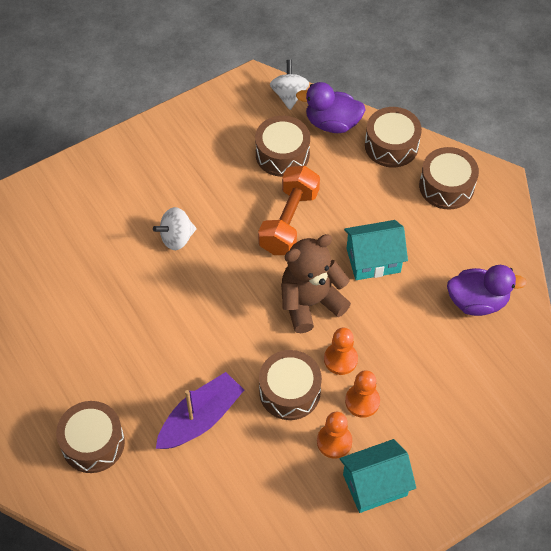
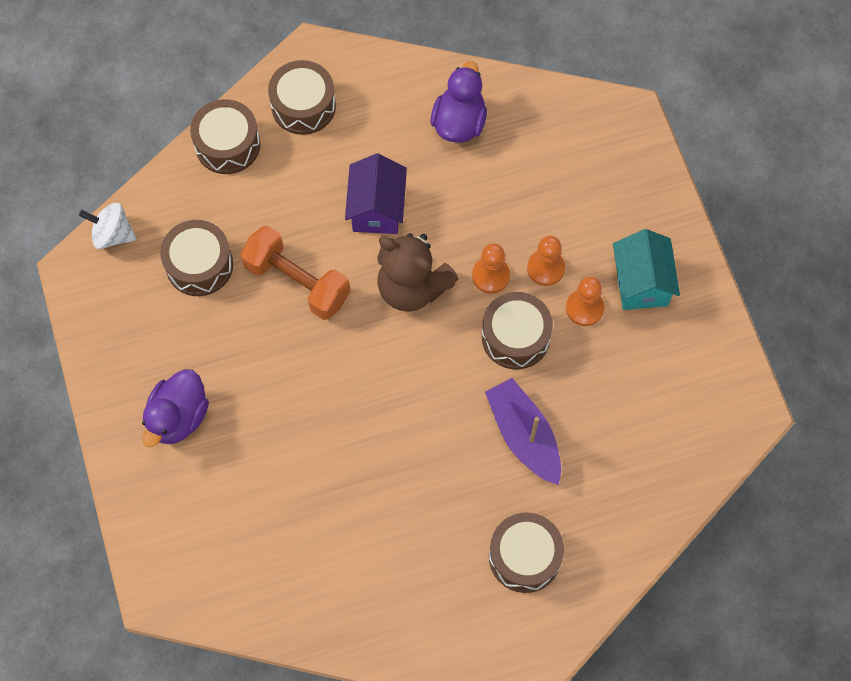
camera: 75 degrees left, 10 degrees up
white spinning top [153,207,196,250] -> none
brown teddy bear [281,234,351,333] -> brown teddy bear turned 45 degrees counterclockwise [377,233,458,312]
purple duck [296,82,366,133] -> purple duck moved to [142,369,209,447]
turquoise house [344,220,408,280] -> purple house [345,154,407,234]

